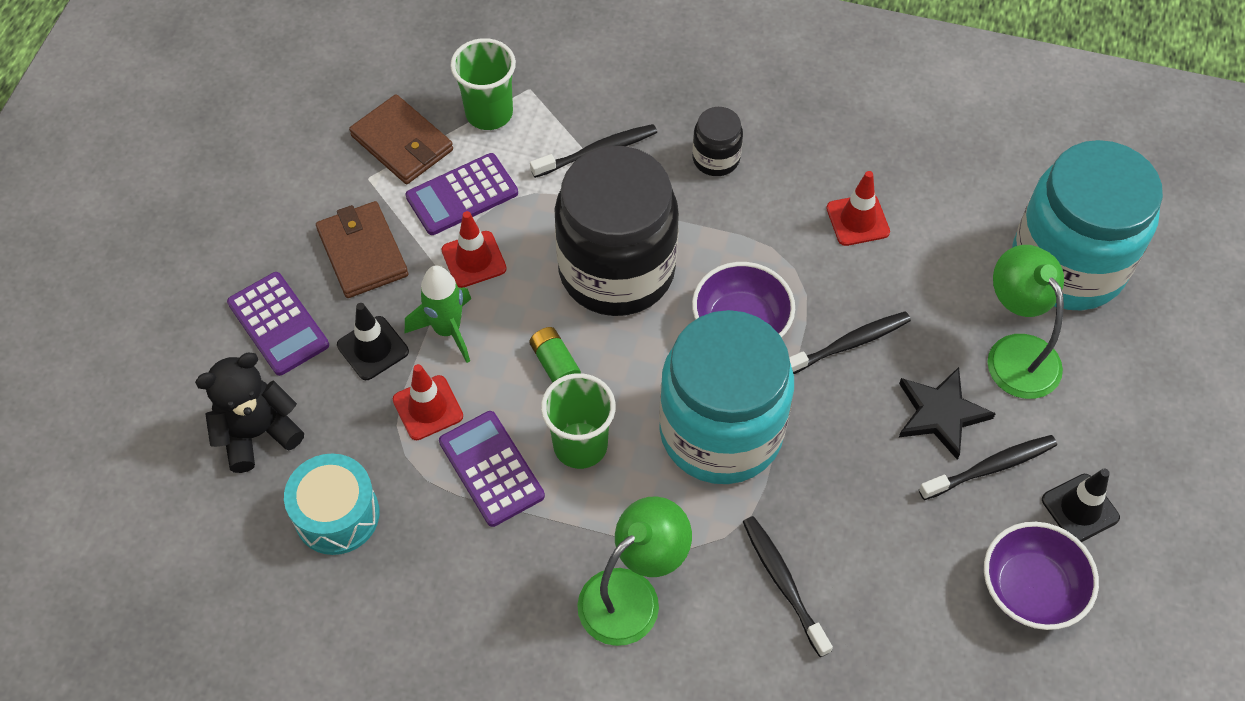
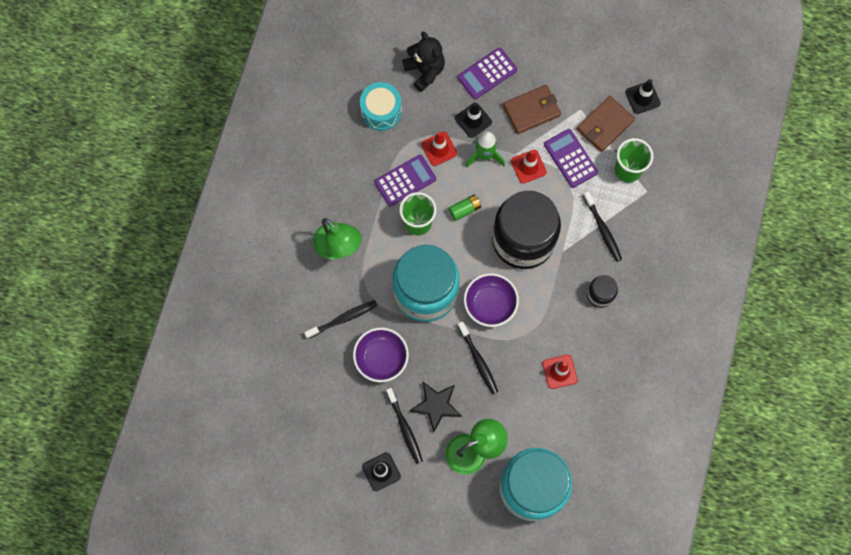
camera: 90 degrees right, 15 degrees up
purple bowl [984,522,1099,630] -> purple bowl moved to [353,327,409,382]
none -> black traffic cone [625,79,661,114]

